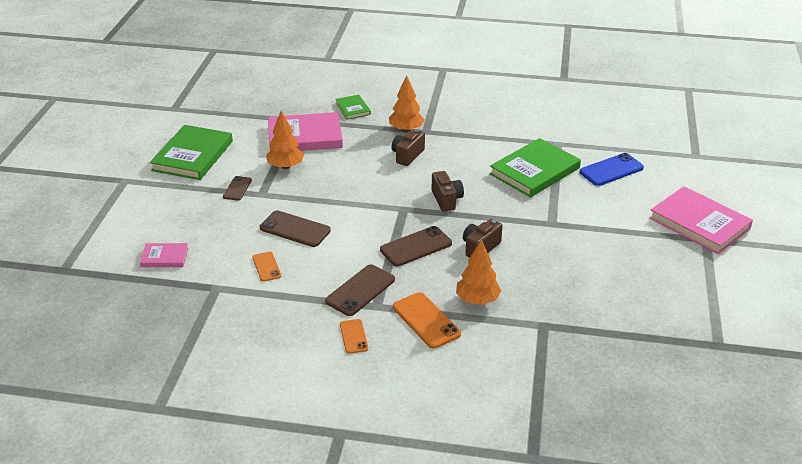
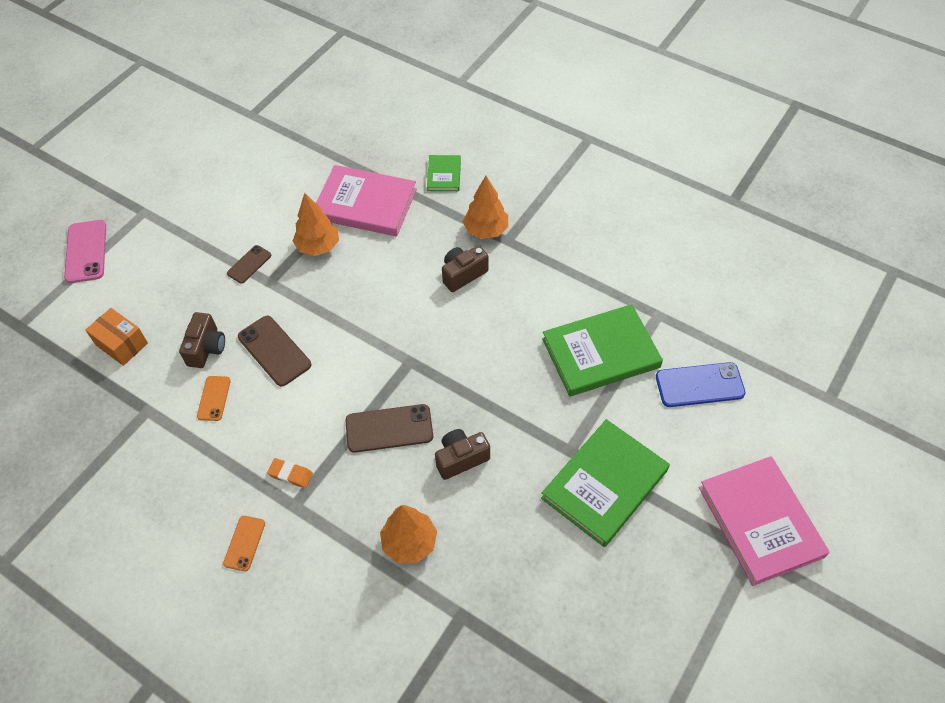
camera: 25 degrees right, 20 degrees up
pink book [140,243,189,267] -> orange box [85,308,148,366]
green book [150,125,233,180] -> green book moved to [541,419,670,547]
brown phone [325,265,395,316] -> orange eraser [267,458,313,488]
orange phone [393,292,461,349] -> none
brown camera [432,171,464,212] -> brown camera moved to [179,312,225,368]
none -> pink phone [64,220,106,283]

